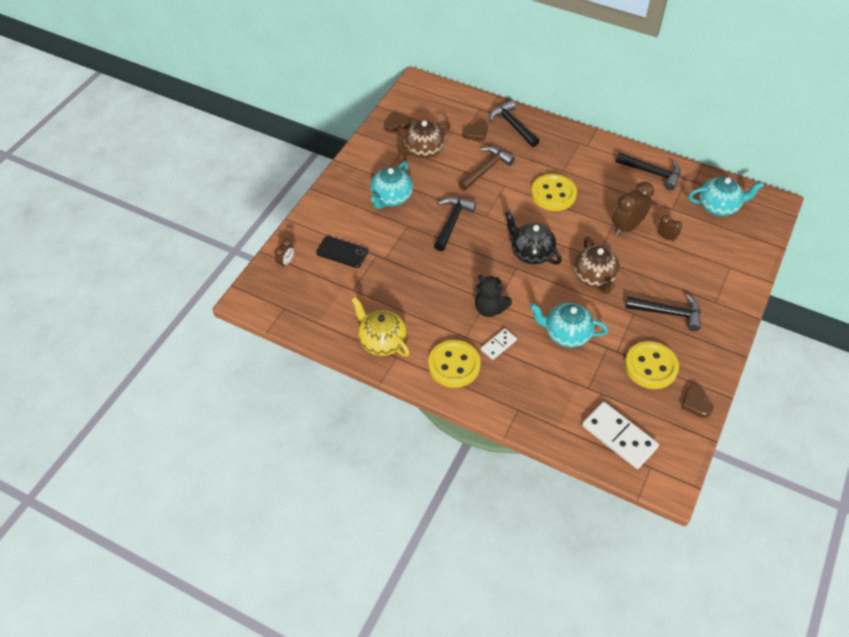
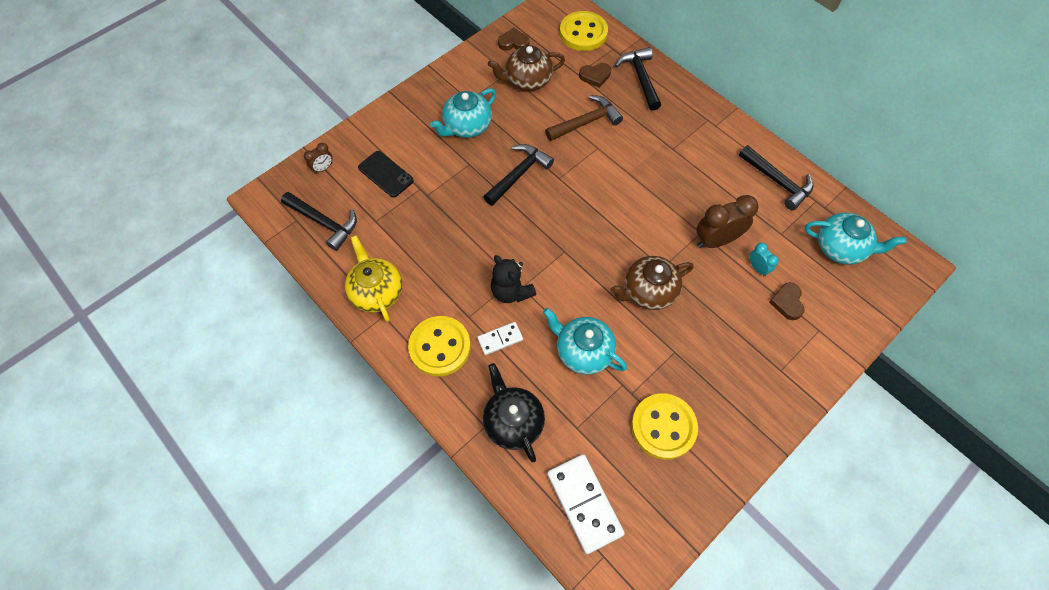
camera: 20 degrees right, 10 degrees up
black teapot [505,210,562,264] -> black teapot moved to [483,363,545,462]
yellow button [531,174,577,211] -> yellow button moved to [560,11,608,51]
brown teapot [573,236,620,294] -> brown teapot turned 60 degrees clockwise [611,256,693,310]
black hammer [626,295,701,331] -> black hammer moved to [281,192,357,251]
brown clock [658,215,682,242] -> turquoise clock [749,243,779,276]
brown heart [681,385,714,418] -> brown heart moved to [769,282,804,320]

